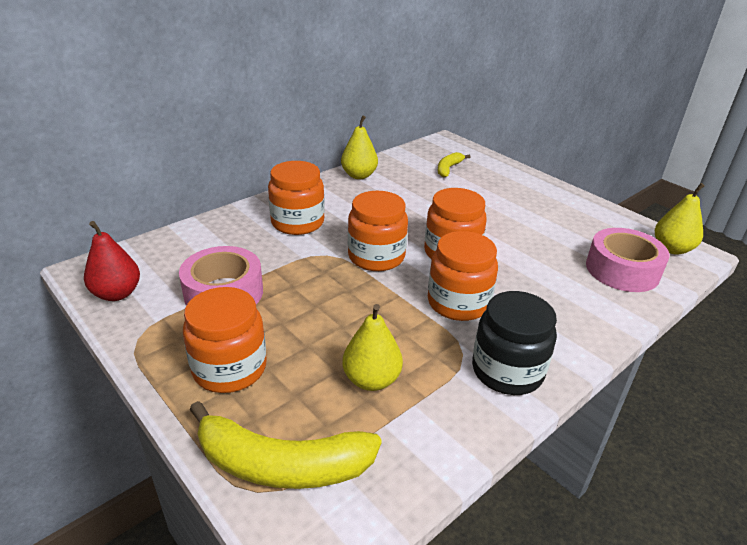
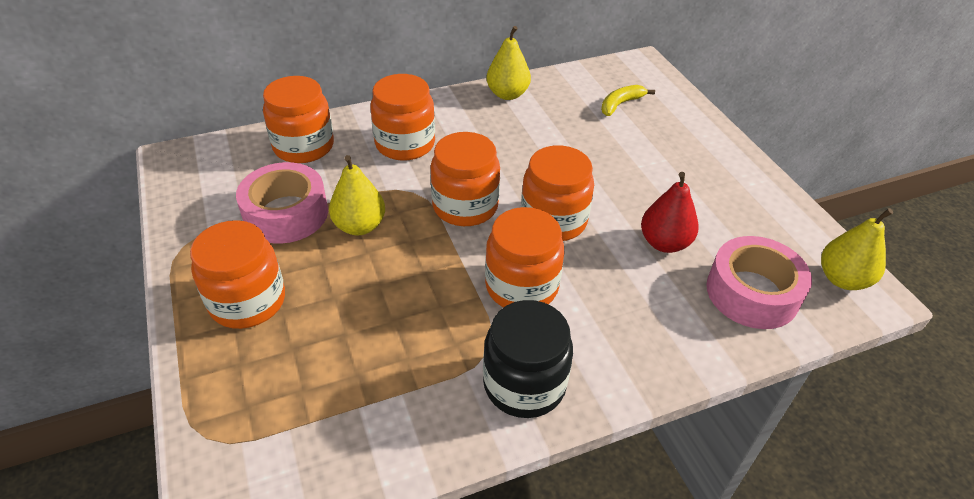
camera: 20 degrees right, 10 degrees up
red pear [84,221,140,301] -> red pear moved to [641,172,699,253]
yellow banana [189,401,382,489] -> none
yellow pear [342,304,403,391] -> yellow pear moved to [329,155,385,235]
none -> orange jar [263,76,334,163]

